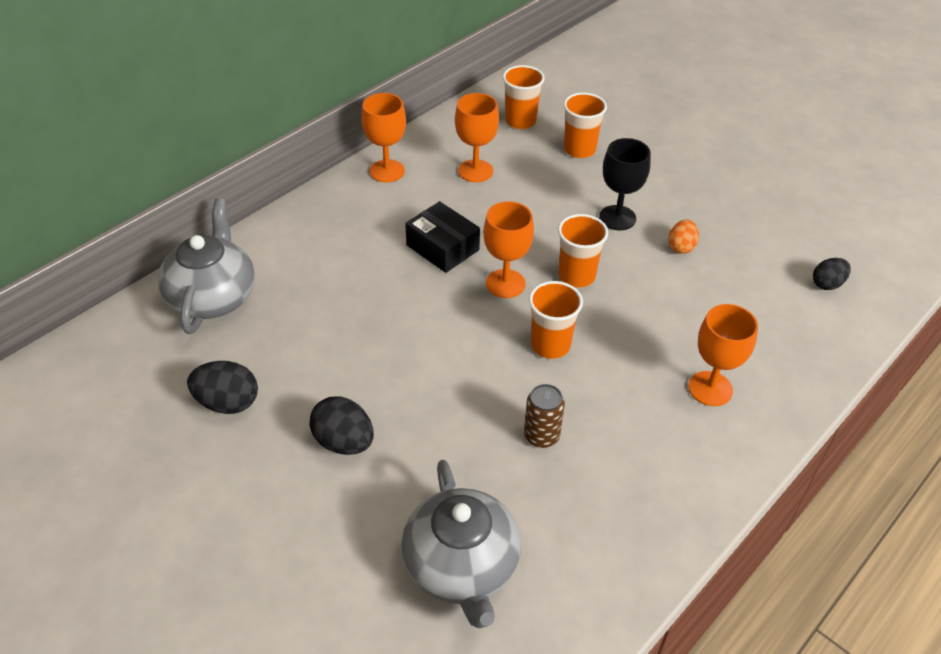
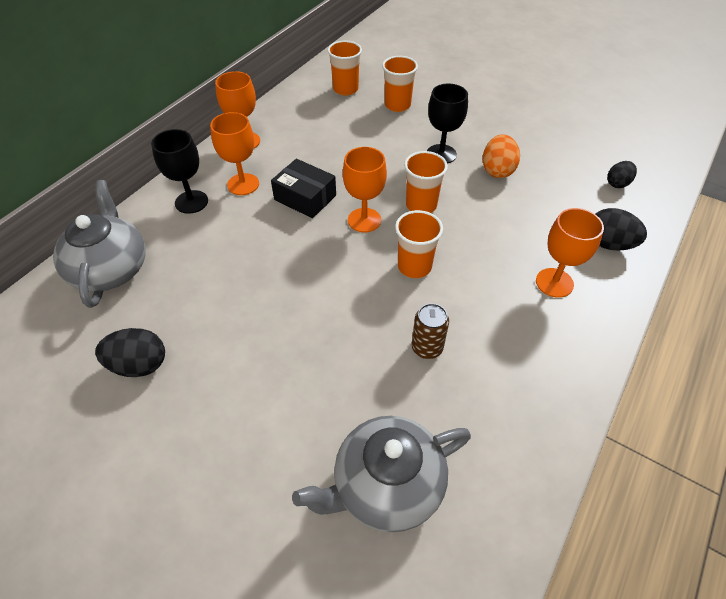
camera: 10 degrees left, 5 degrees up
black egg [310,396,374,455] -> black egg moved to [595,208,647,251]
grey teapot [401,460,521,628] -> grey teapot turned 90 degrees clockwise [292,416,471,532]
orange goblet [455,93,499,182] -> orange goblet moved to [210,112,259,195]
orange egg [668,220,699,254] -> orange egg [482,134,520,178], size x1.51
none -> black goblet [151,129,208,214]

